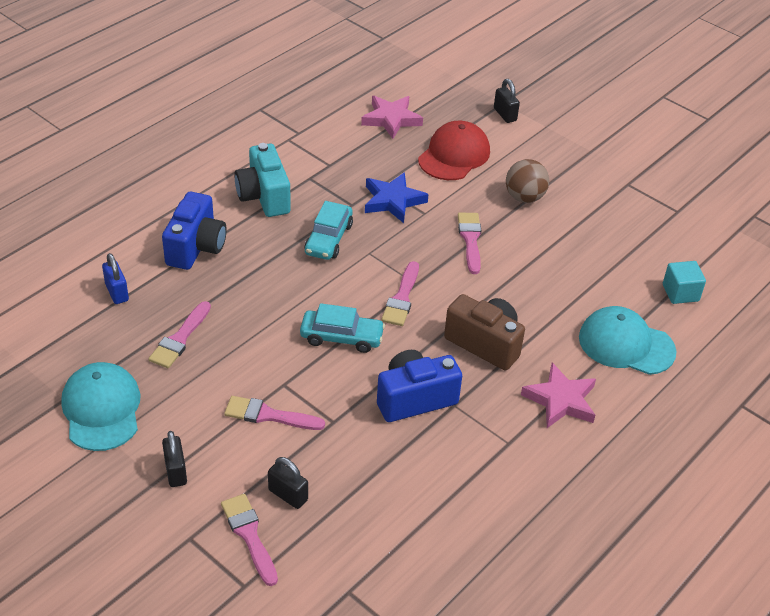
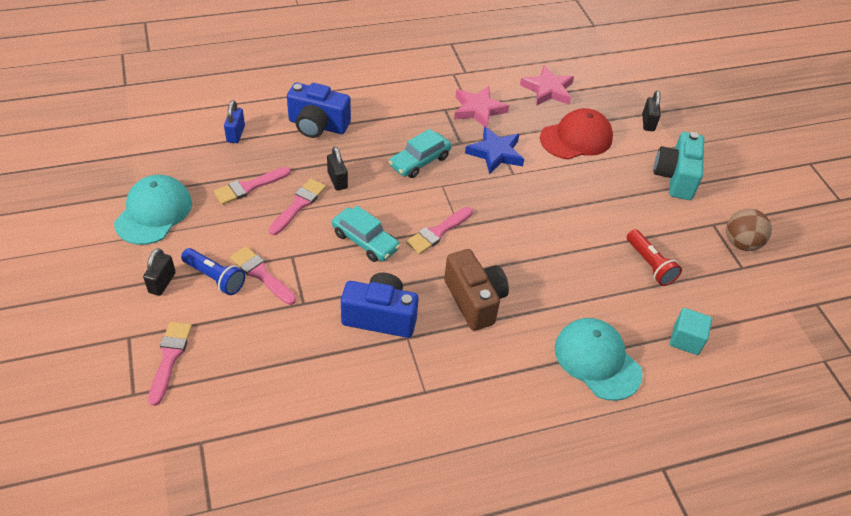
camera: 30 degrees right, 5 degrees up
blue camera [162,192,226,270] -> blue camera turned 60 degrees clockwise [287,83,351,138]
turquoise camera [234,143,291,217] -> turquoise camera moved to [654,132,704,200]
black padlock [268,457,308,509] -> black padlock moved to [327,147,348,191]
pink brush [458,213,481,274] -> pink brush moved to [269,178,326,235]
brown ball [506,159,549,203] -> brown ball moved to [726,209,772,251]
pink star [521,363,596,428] -> pink star moved to [454,86,509,128]
none -> blue flashlight [181,248,245,295]
none -> red flashlight [627,229,682,286]

